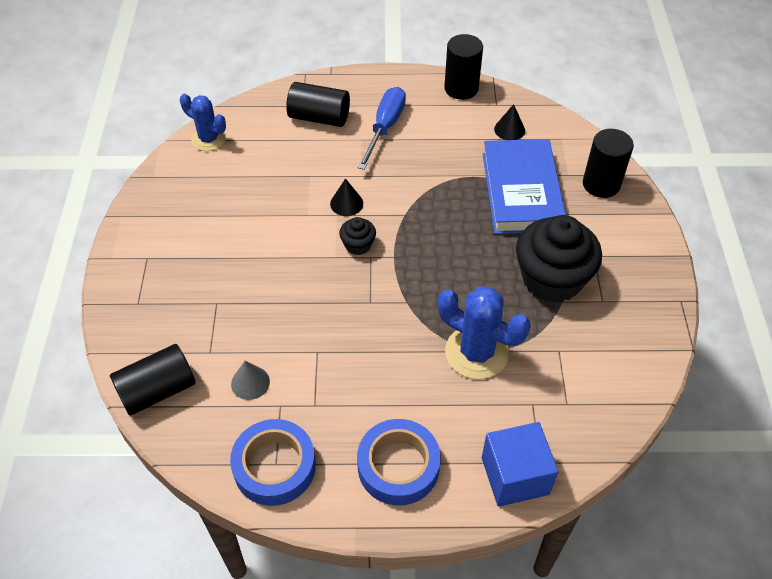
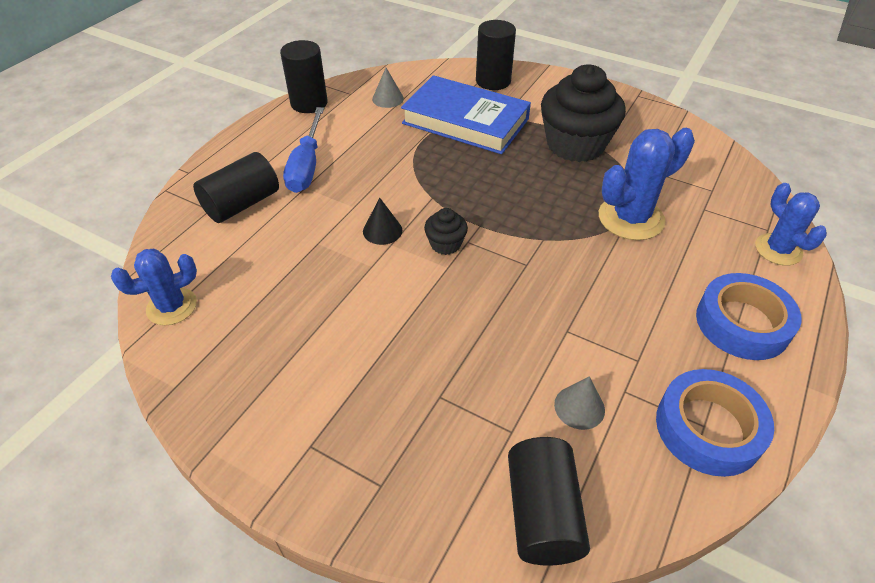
camera: 60 degrees left, 5 degrees down
blue screwdriver [357,87,406,170] -> blue screwdriver turned 135 degrees counterclockwise [283,107,324,193]
blue cube [482,422,559,507] -> blue cactus [755,183,827,266]
black cone [494,104,525,140] -> grey cone [372,68,404,108]

